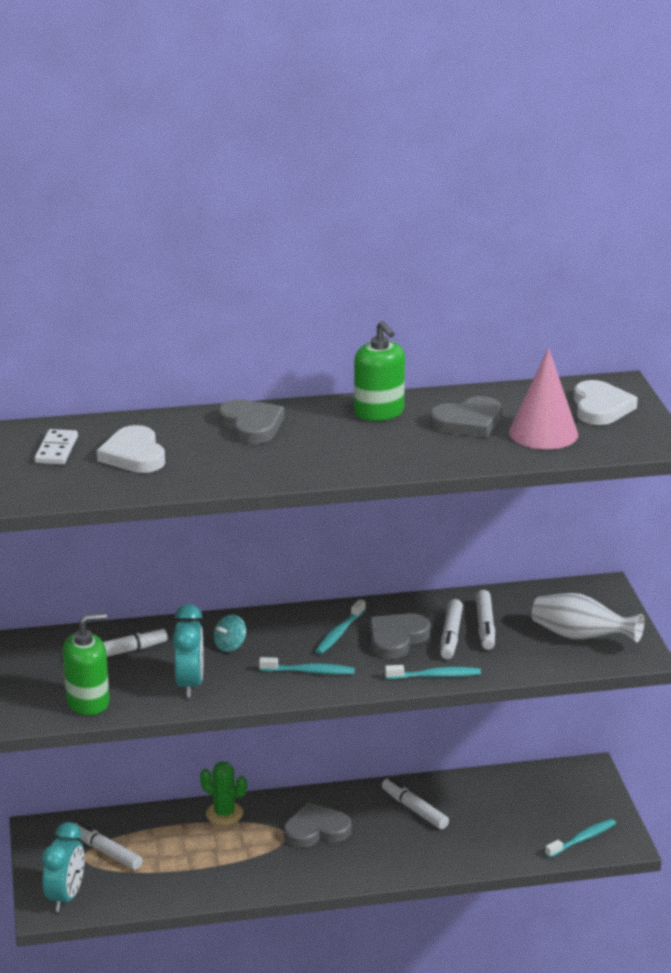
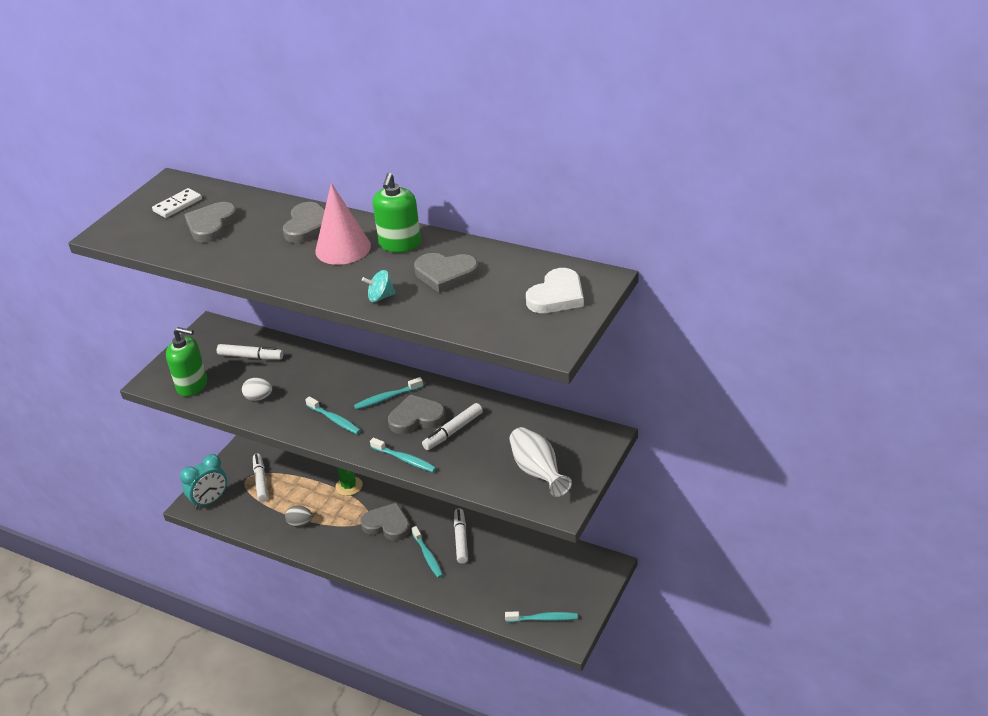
camera: 40 degrees right, 10 degrees up
white heart [97,425,165,473] -> grey heart [184,202,238,243]
turquoise clock [173,604,203,697] -> white egg [242,378,272,401]
turquoise spinning top [214,614,246,652] -> turquoise spinning top moved to [362,270,396,302]
white marker [476,590,495,650] -> none
pink cone [509,348,578,449] -> pink cone moved to [315,183,371,265]
none -> grey egg [285,505,313,527]
none -> turquoise toothbrush [411,526,443,578]

